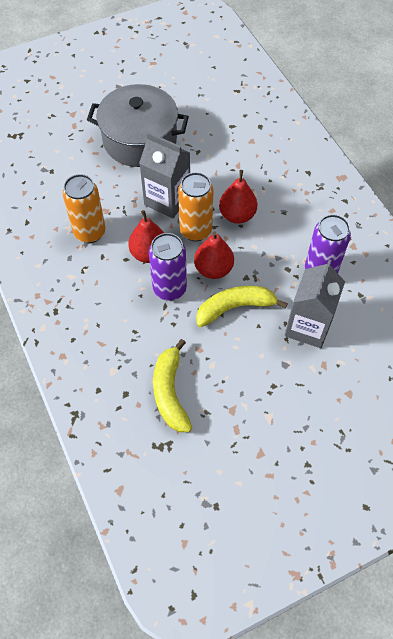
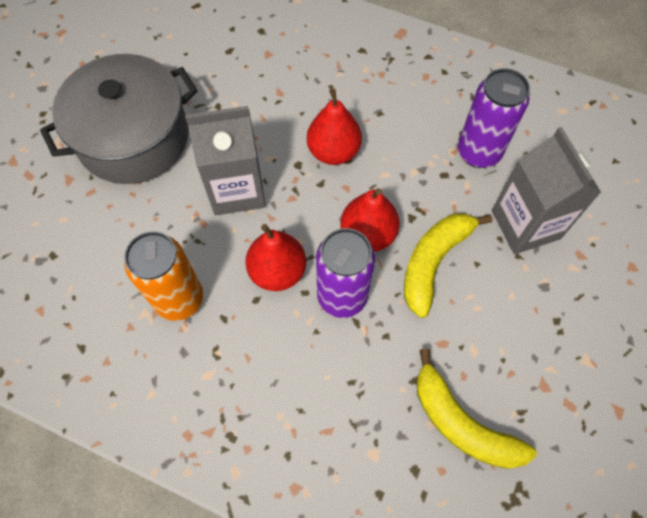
camera: 40 degrees left, 5 degrees up
orange can [178,172,214,241] -> none

